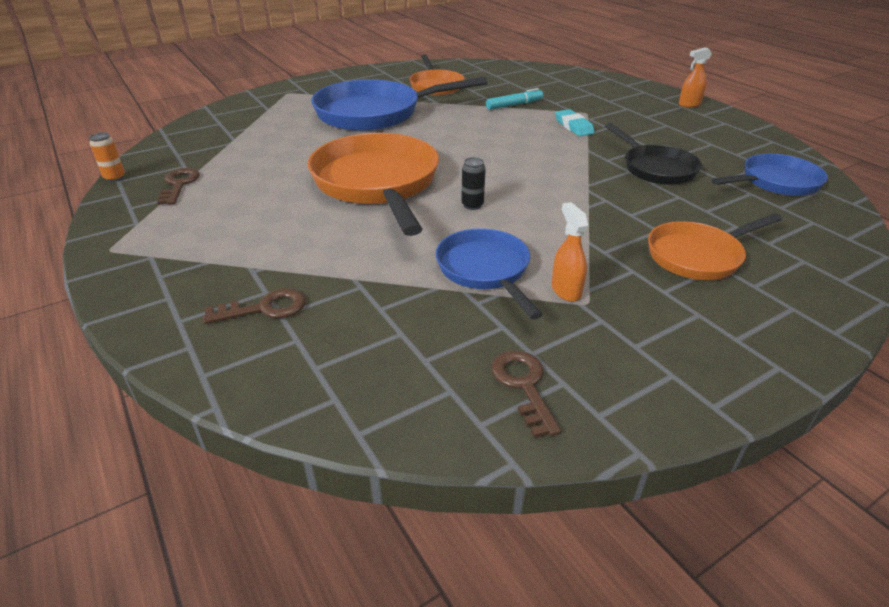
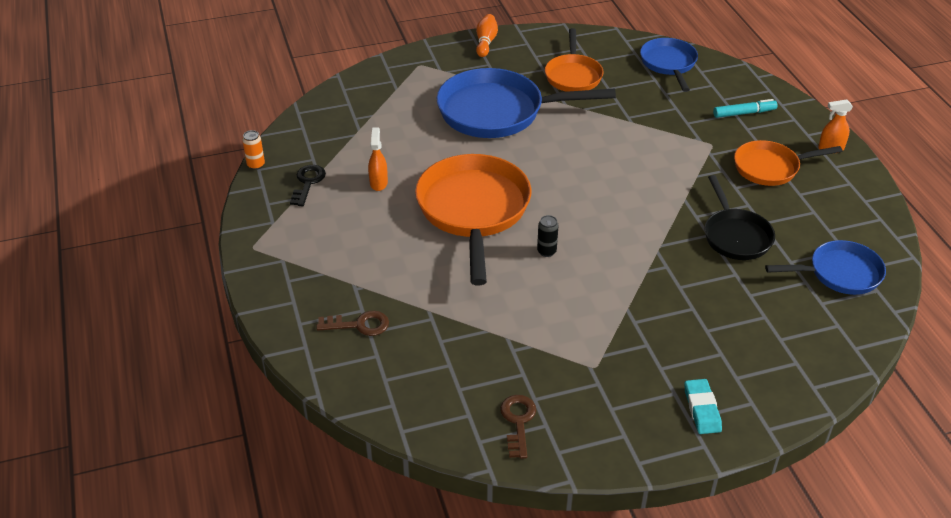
camera: 15 degrees right, 5 degrees up
brown key [157,168,200,204] -> black key [290,165,326,206]
blue pan [436,228,543,320] -> blue pan moved to [640,38,698,92]
turquoise marker [486,88,543,110] -> turquoise marker moved to [713,99,778,118]
orange spray bottle [551,202,589,302] -> orange spray bottle moved to [368,127,388,191]
turquoise eraser [555,109,595,136] -> turquoise eraser moved to [684,379,722,434]
orange pan [648,213,782,280] -> orange pan moved to [734,140,842,186]
none -> orange bowling pin [476,14,498,57]

